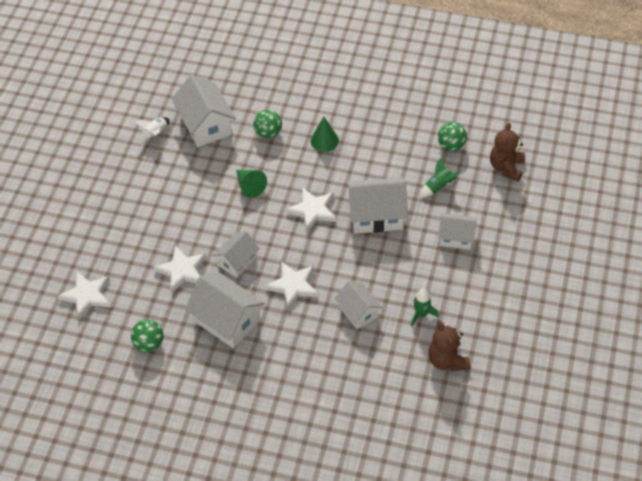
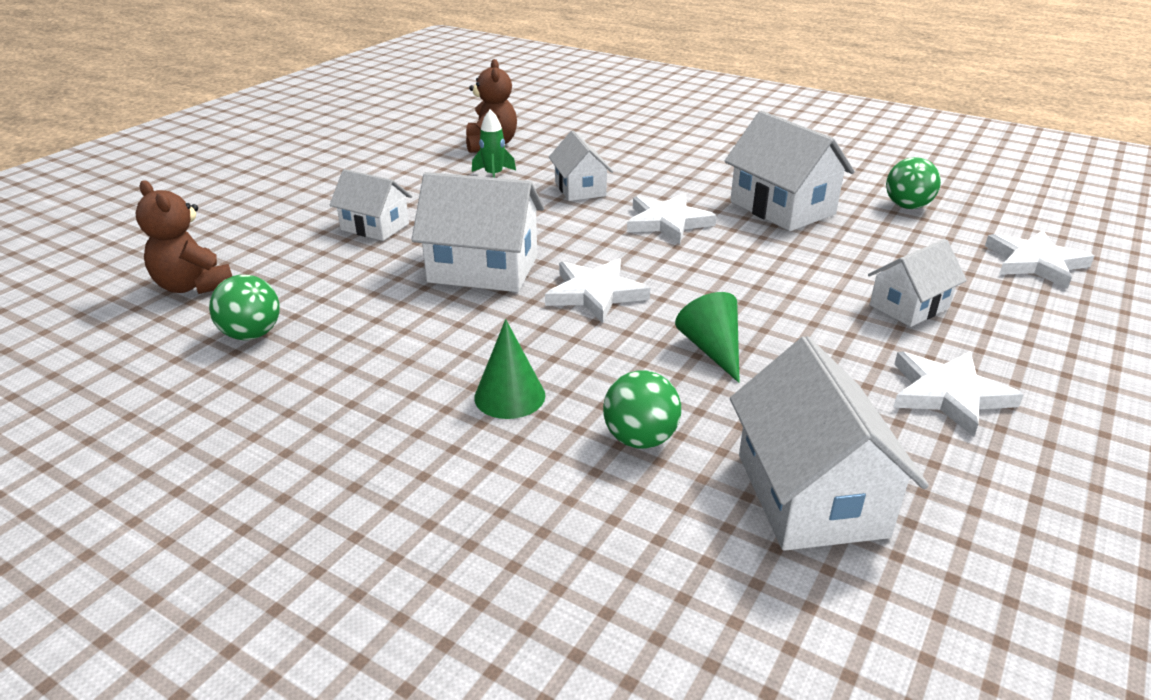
camera: 165 degrees left, 20 degrees down
white rocket [134,117,169,148] -> none
white star [154,245,206,294] -> white star moved to [893,352,1024,437]
white house [213,231,260,278] -> white house moved to [868,239,967,327]
green rocket [420,157,459,197] -> none
brown teddy bear [490,123,525,182] -> brown teddy bear turned 105 degrees clockwise [136,181,232,294]

